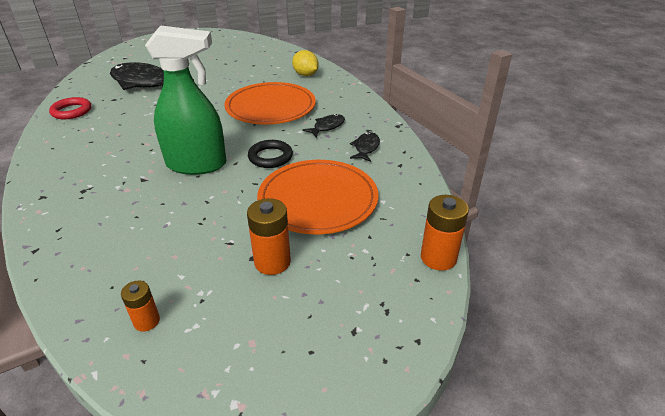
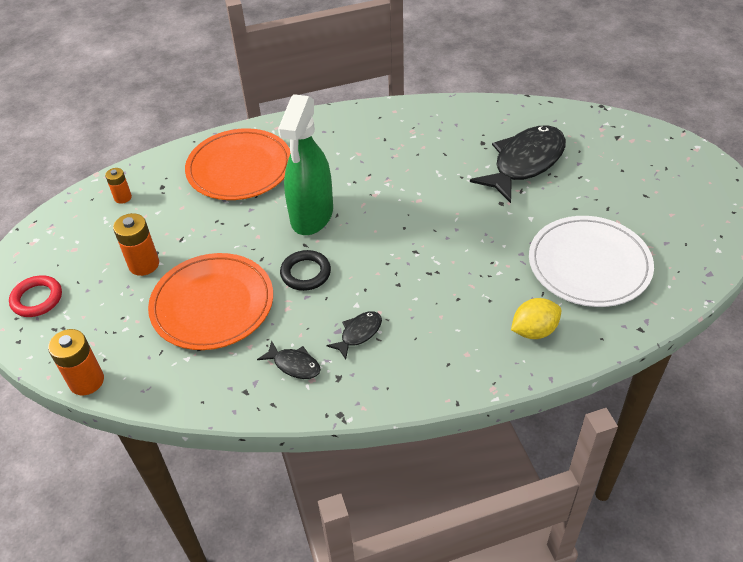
camera: 105 degrees right, 10 degrees up
red ring [49,97,91,119] -> red ring moved to [9,275,62,317]
orange plate [224,82,316,124] -> orange plate moved to [185,128,290,200]
black fish [302,114,345,138] -> black fish turned 105 degrees counterclockwise [326,311,382,360]
none -> white plate [529,216,654,307]

